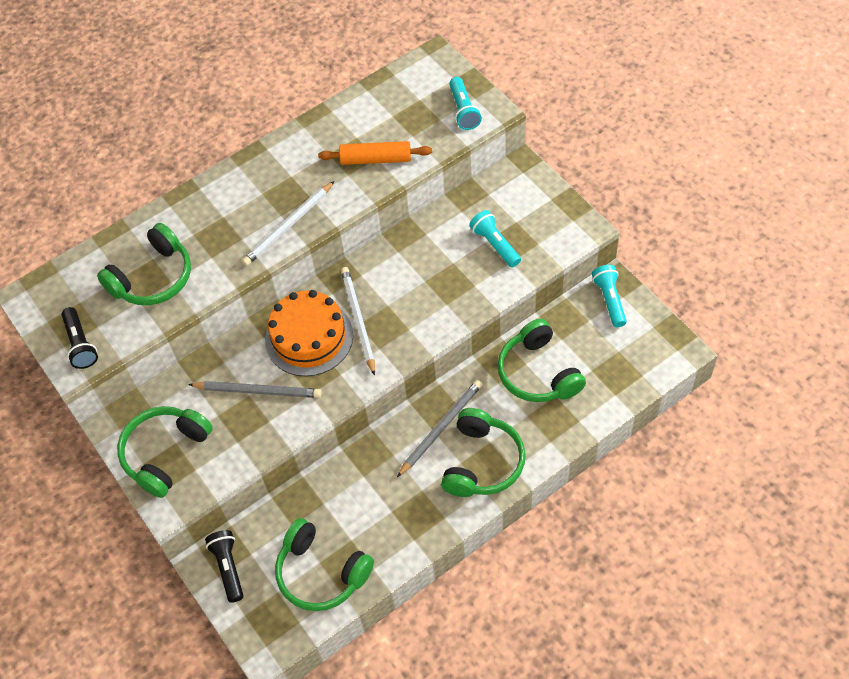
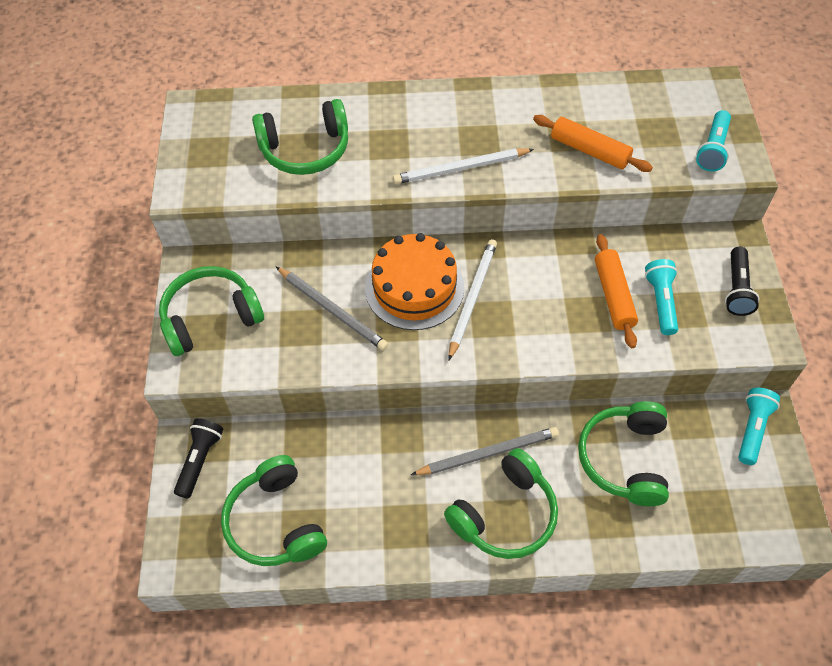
camera: 30 degrees right, 0 degrees up
black flashlight [61,307,98,369] -> black flashlight moved to [725,247,760,316]
none -> orange rolling pin [595,234,638,348]

